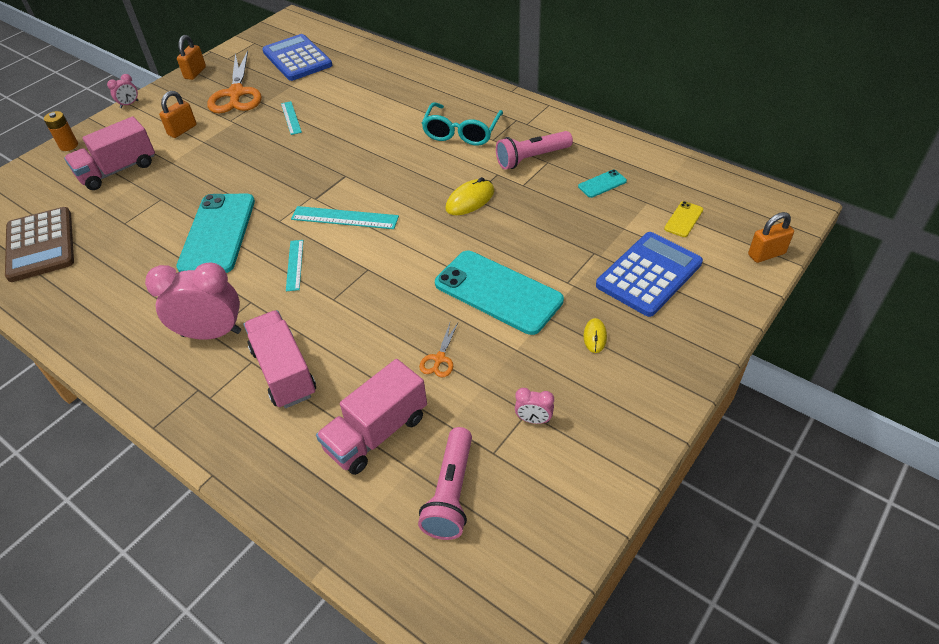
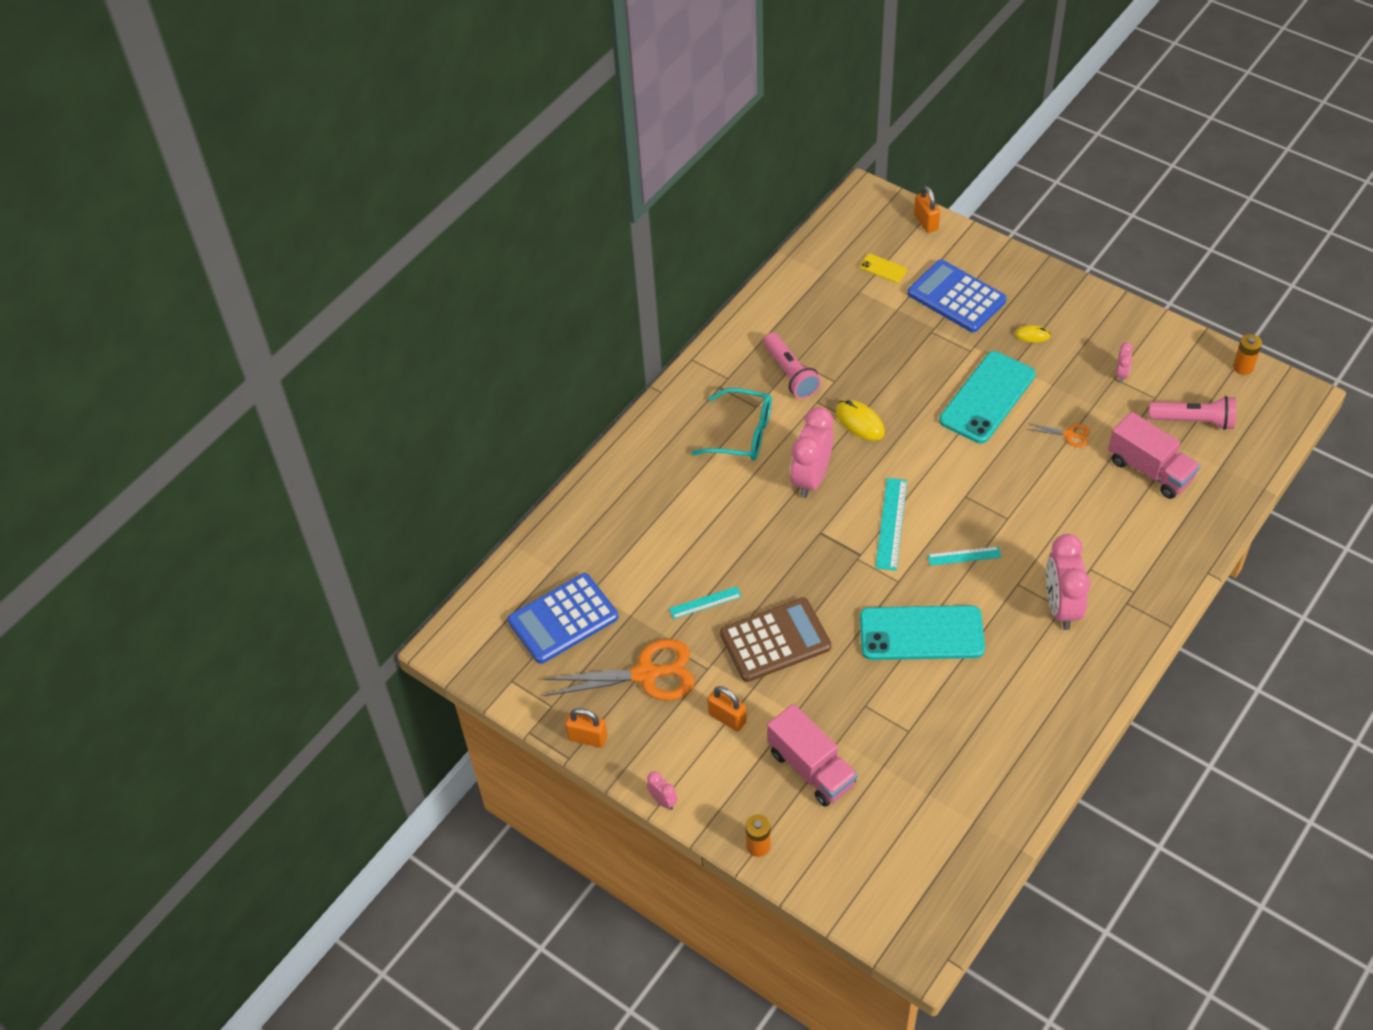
camera: 90 degrees left, 5 degrees up
brown calculator [5,207,74,282] -> brown calculator moved to [720,597,831,682]
pink truck [244,310,316,408] -> none
turquoise phone [578,170,627,198] -> none
none -> pink clock [790,407,834,498]
none -> orange battery [1233,334,1262,375]

